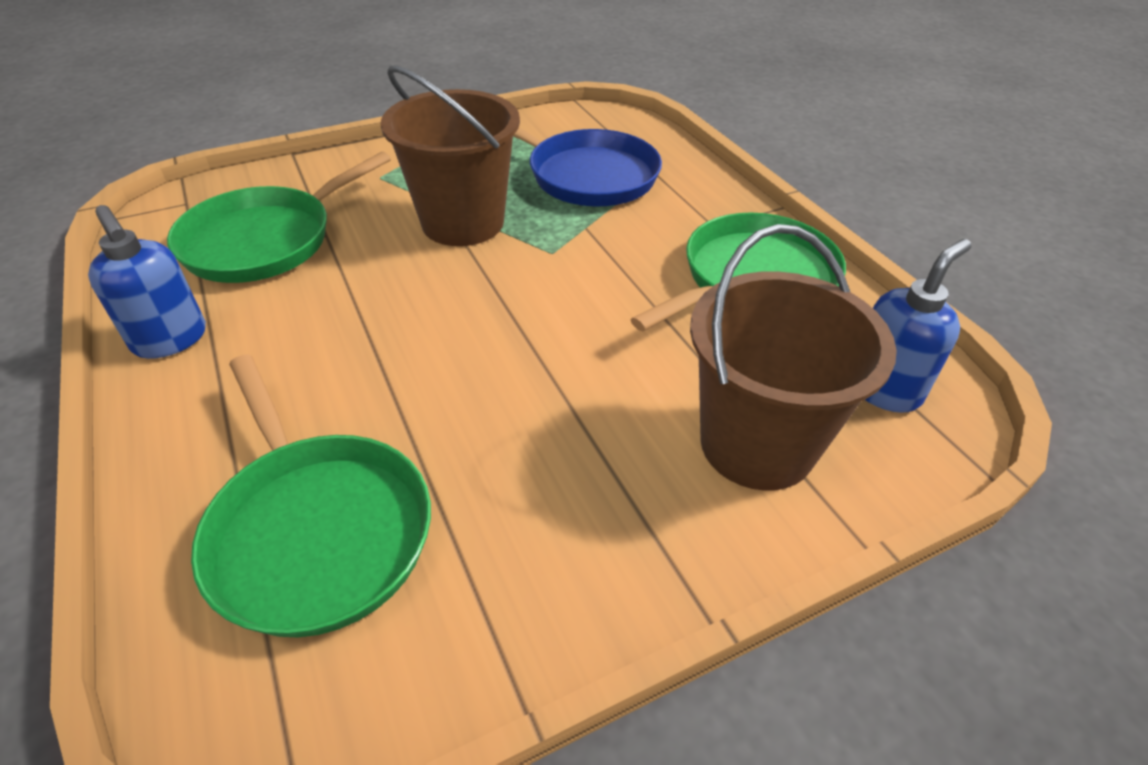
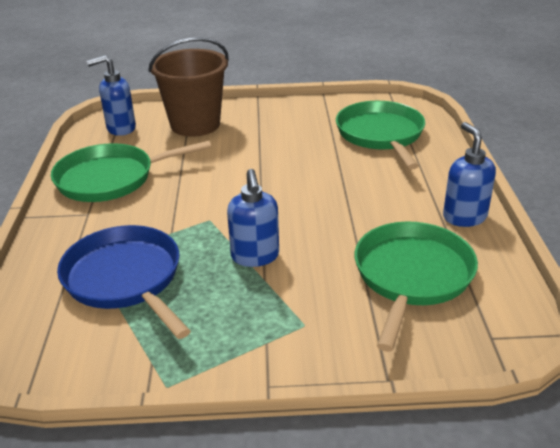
camera: 155 degrees left, 10 degrees down
green pan [167,152,391,283] -> green pan turned 45 degrees counterclockwise [355,222,478,352]
brown bucket [380,65,520,246] -> blue soap dispenser [227,169,279,267]

